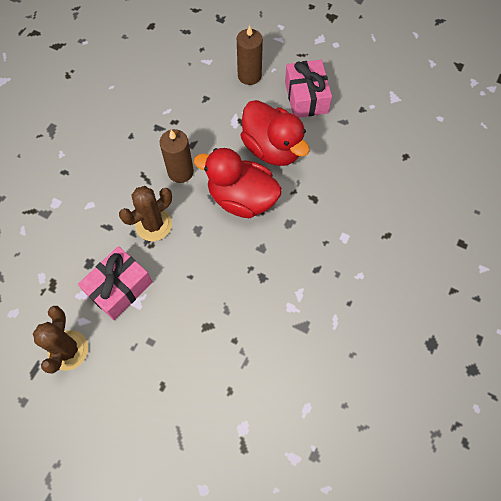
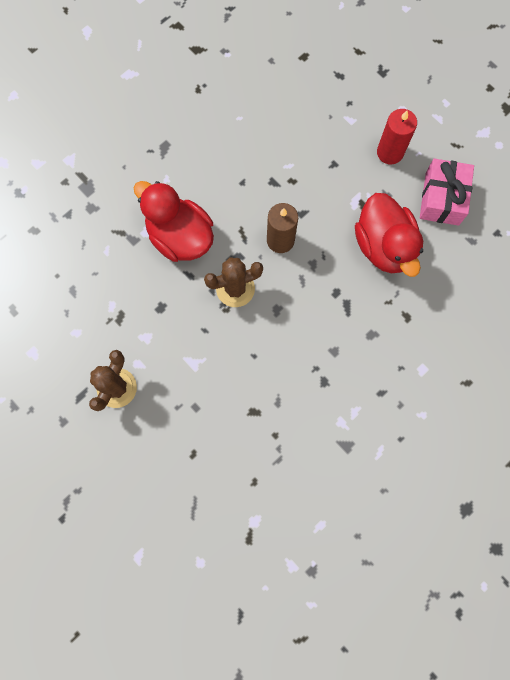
camera: 20 degrees right, 10 degrees up
pink gift [78,246,152,320] -> none
red duck [194,148,282,218] -> red duck moved to [134,181,214,262]
brown candle [237,25,263,85] -> red candle [377,109,417,165]

